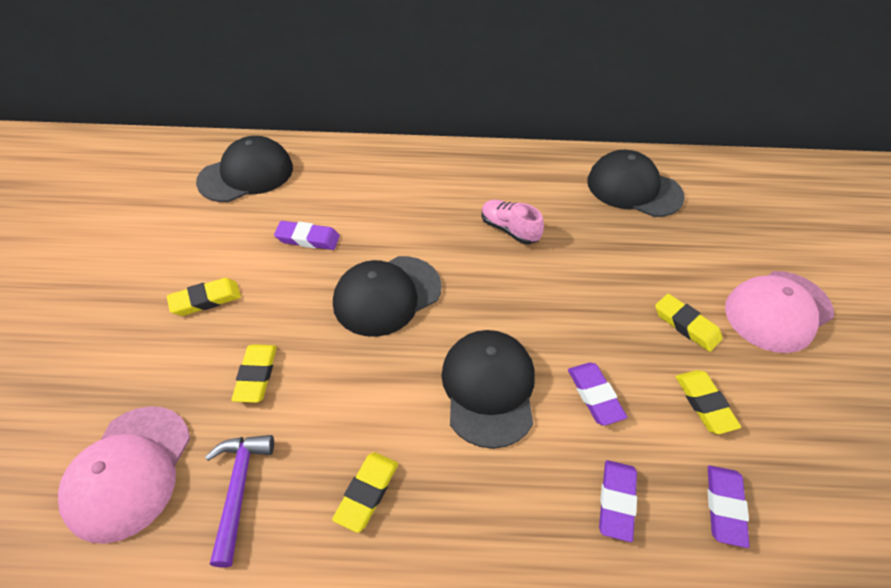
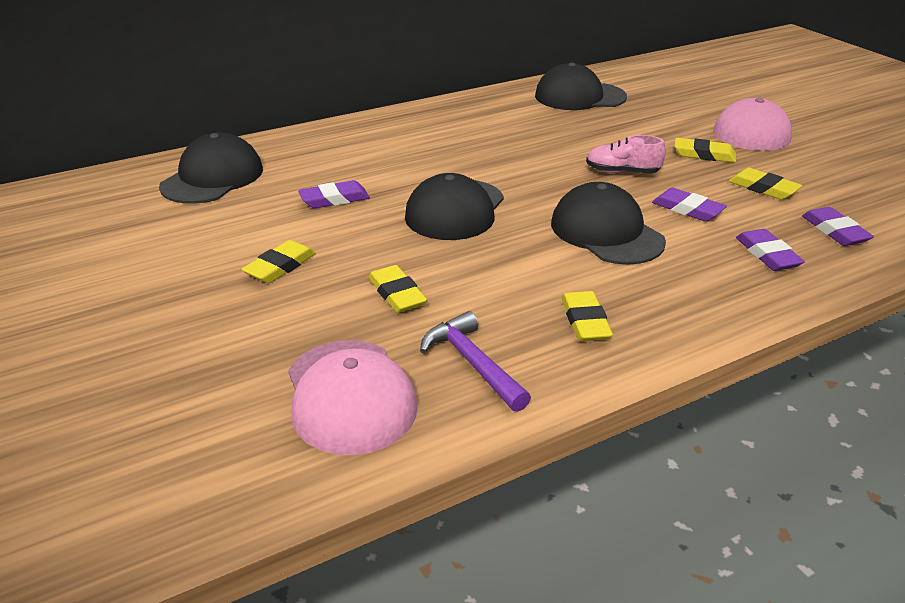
camera: 30 degrees left, 15 degrees down
pink shoe [482,199,544,244] -> pink shoe moved to [586,135,666,173]

